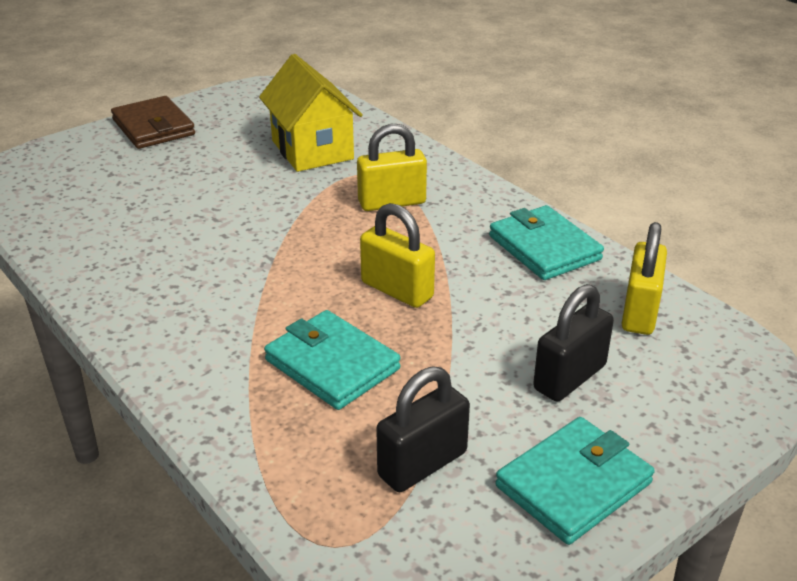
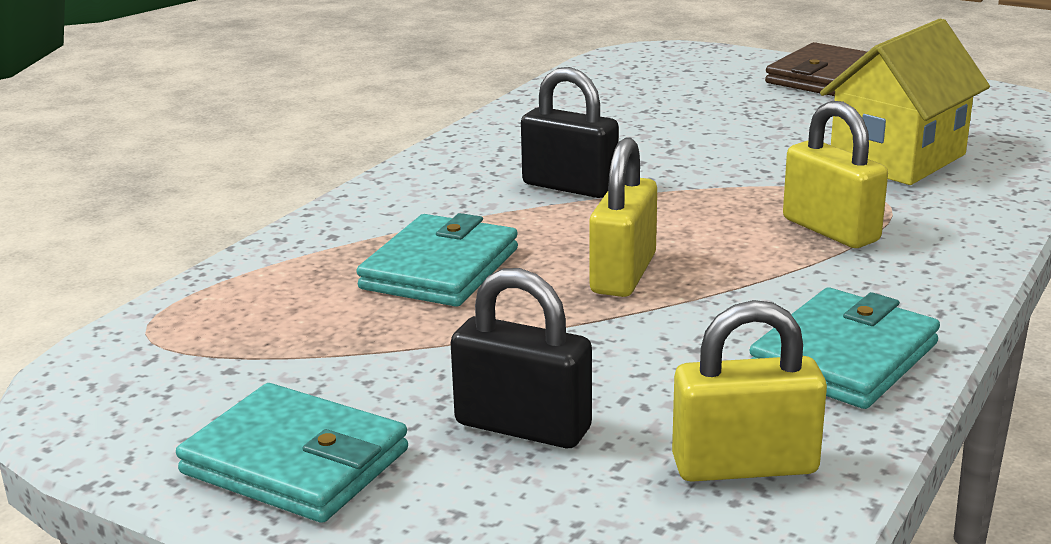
camera: 70 degrees right, 10 degrees down
black padlock [376,366,470,492] -> black padlock moved to [521,67,619,198]

